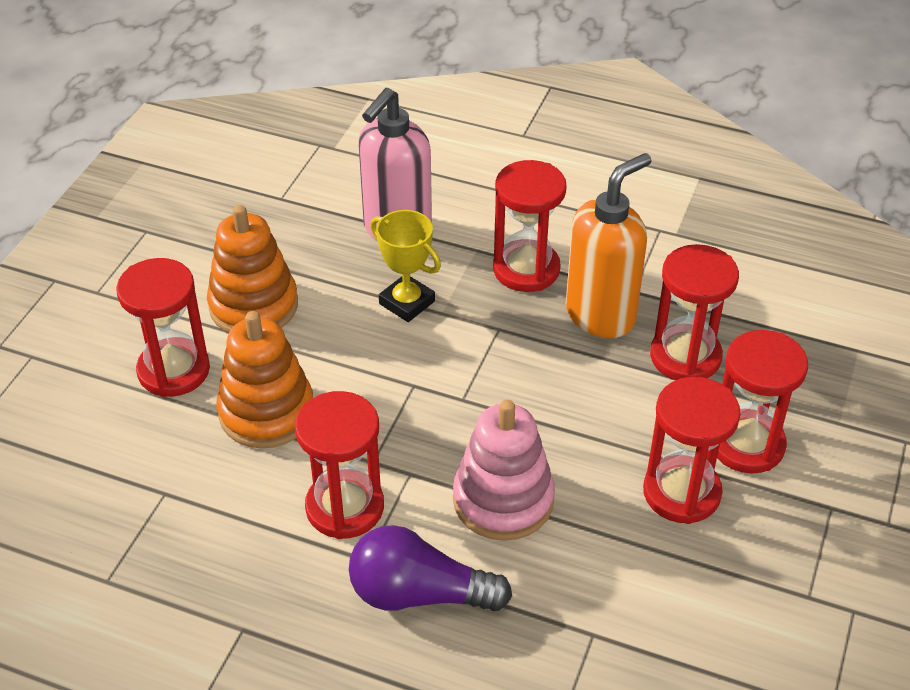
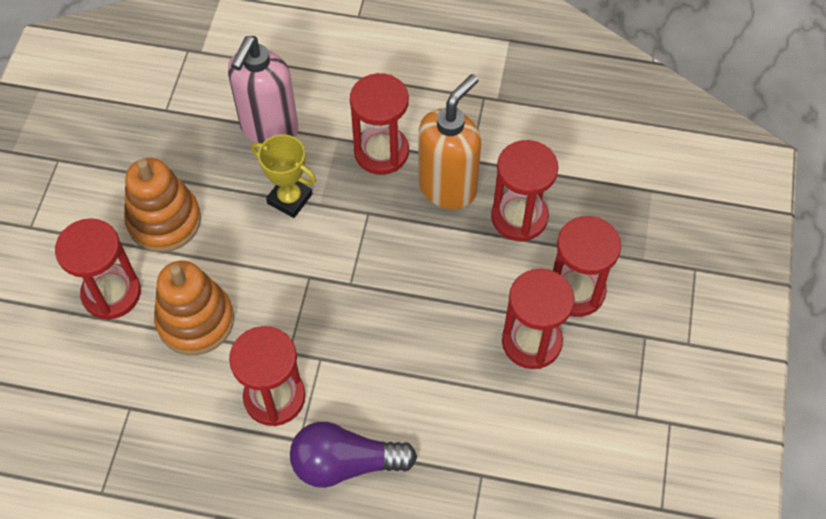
camera: 10 degrees left, 15 degrees up
pink stacking toy [453,400,555,541] -> none

